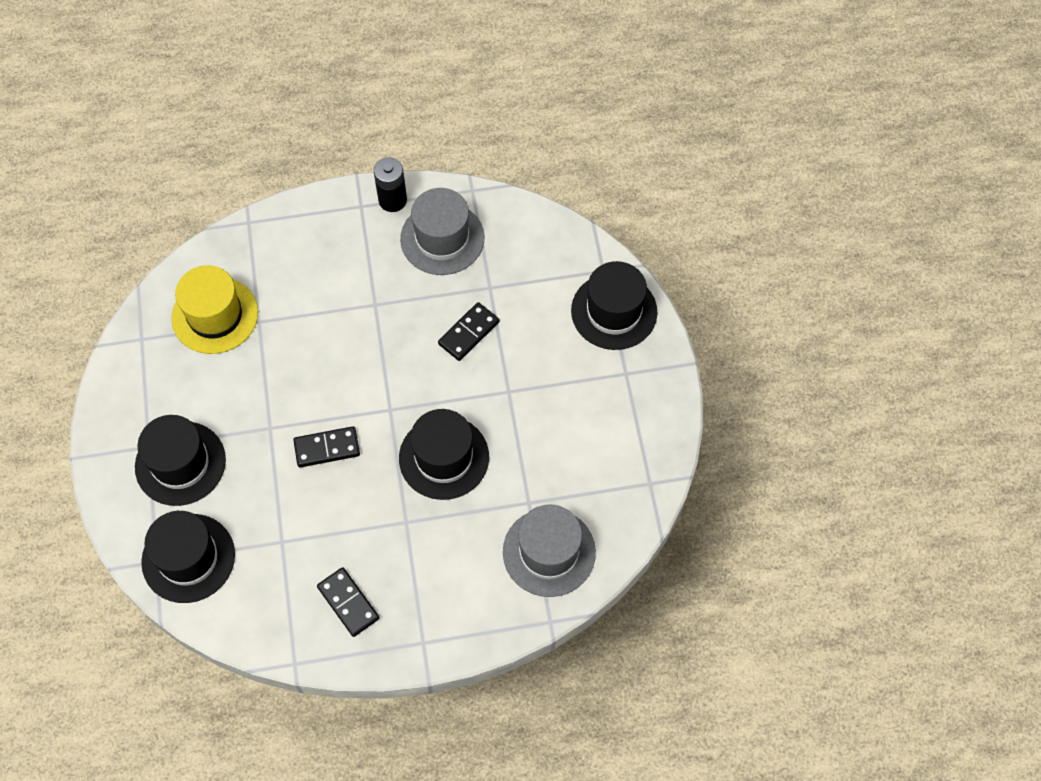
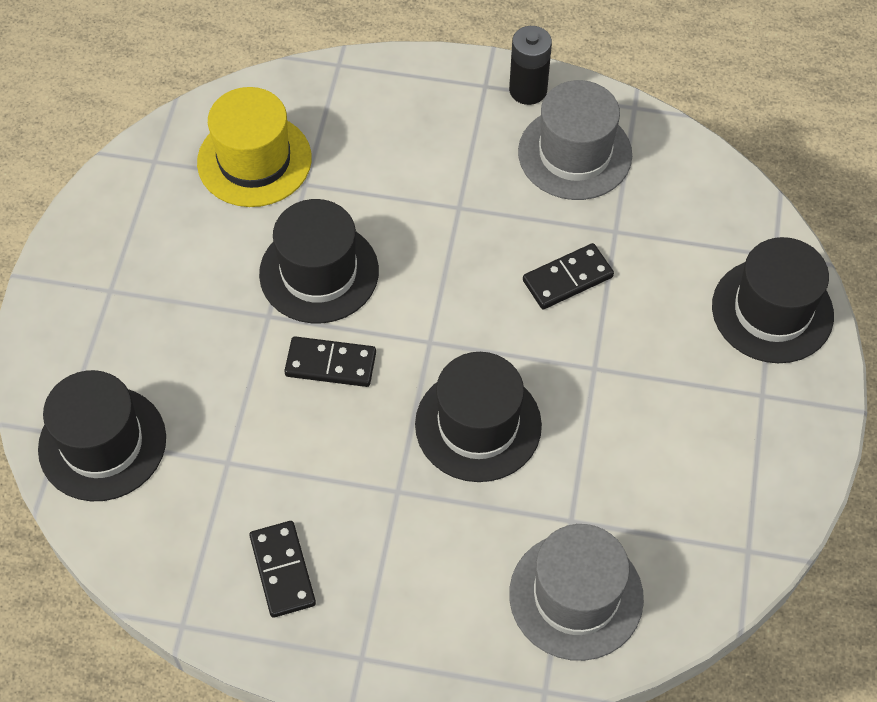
camera: 20 degrees right, 5 degrees down
black hat [135,415,226,506] -> black hat moved to [259,199,379,323]

